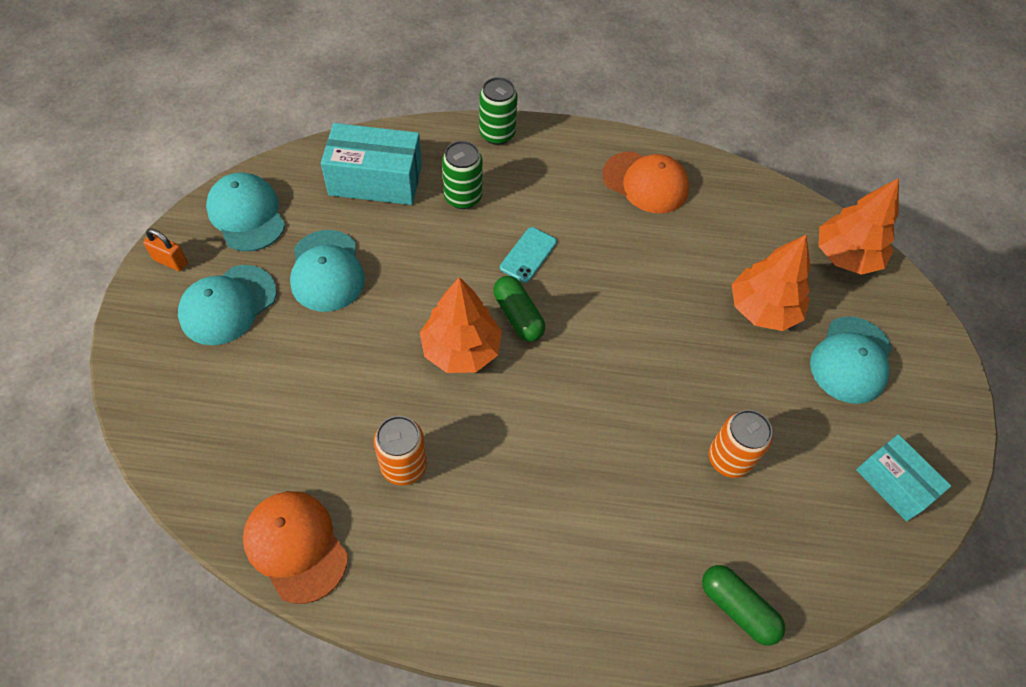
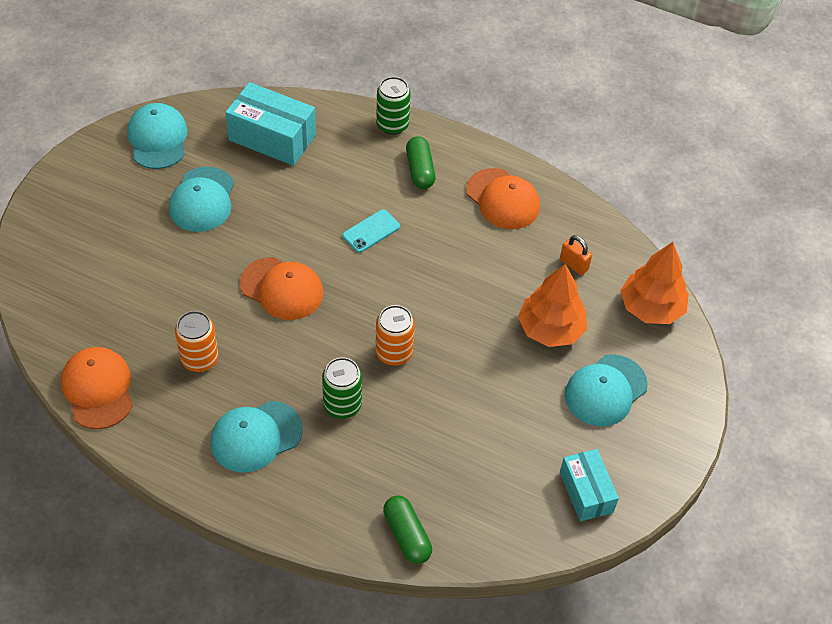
camera: 20 degrees right, 5 degrees down
orange padlock [143,228,188,271] -> orange padlock moved to [560,235,592,275]
turquoise cap [178,265,276,345] -> turquoise cap moved to [211,401,303,473]
orange tree [420,277,502,373] -> orange cap [240,257,323,320]
green can [442,141,483,209] -> green can moved to [322,357,362,419]
green capsule [493,276,545,342] -> green capsule moved to [406,137,436,189]
orange can [709,410,772,478] -> orange can moved to [375,305,415,366]

